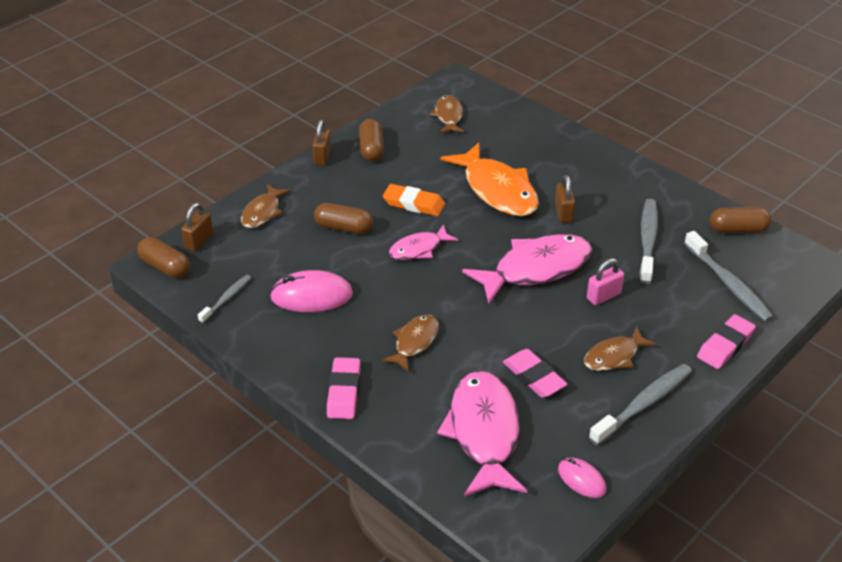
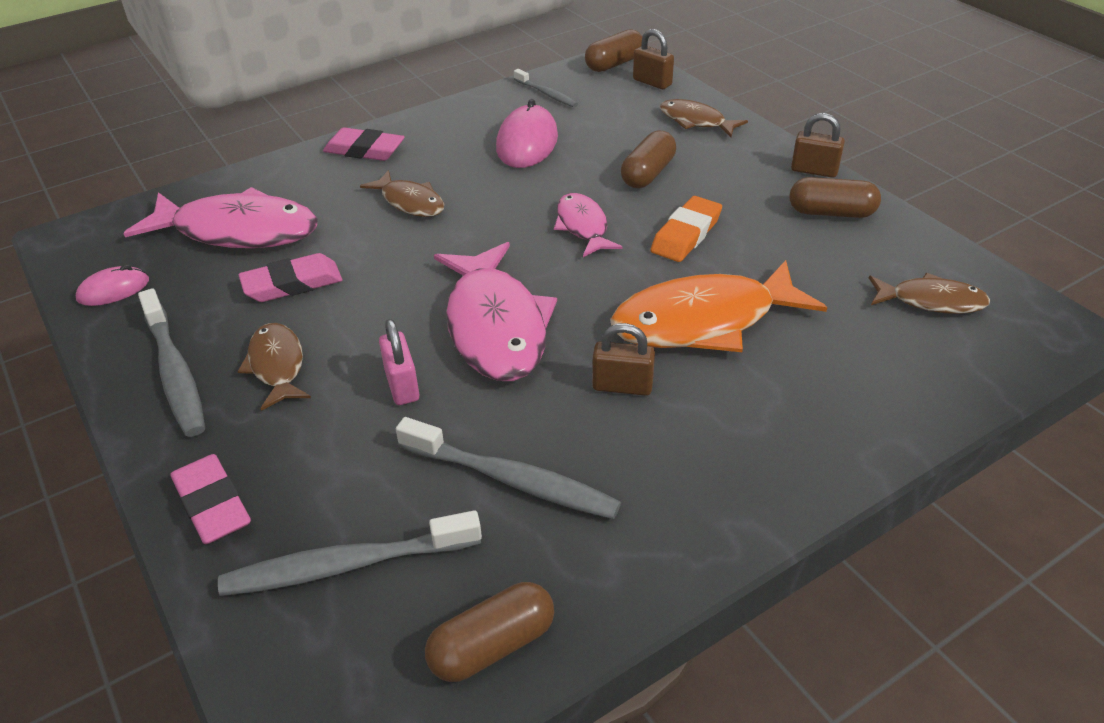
camera: 105 degrees right, 0 degrees up
brown capsule [710,207,772,233] -> brown capsule turned 45 degrees clockwise [425,582,554,682]

